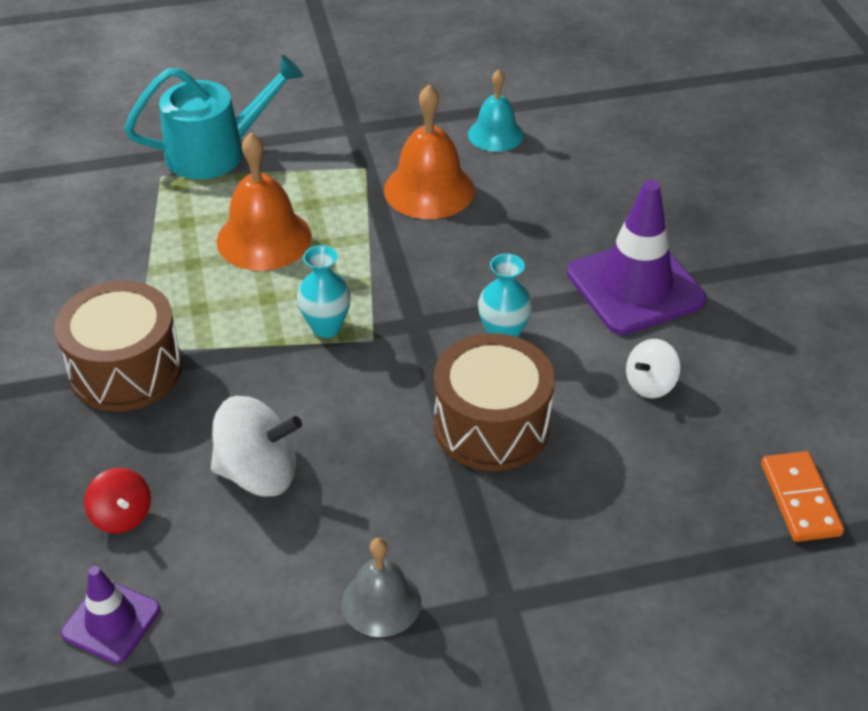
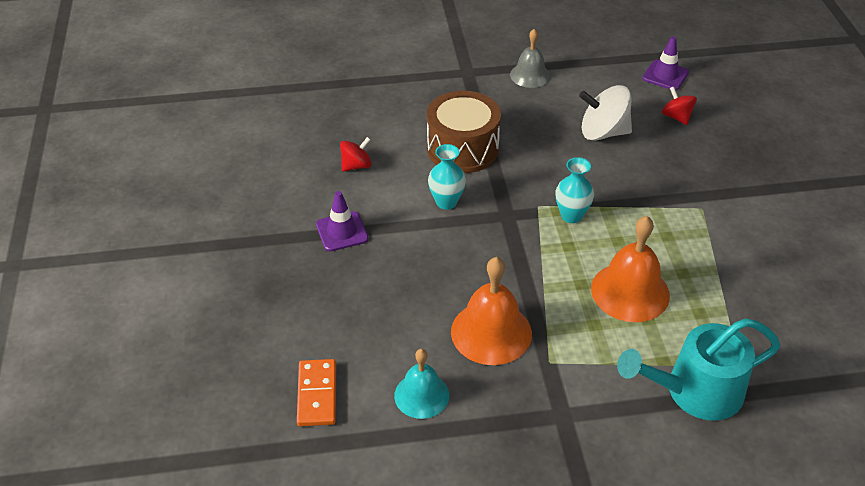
camera: 175 degrees left, 0 degrees up
brown drum [55,280,182,412] -> none
purple traffic cone [567,180,707,335] -> purple traffic cone [316,191,368,251], size x0.55
white spinning top [626,339,681,398] -> red spinning top [340,137,372,172]
orange domino [761,451,844,542] -> orange domino moved to [297,359,336,426]

